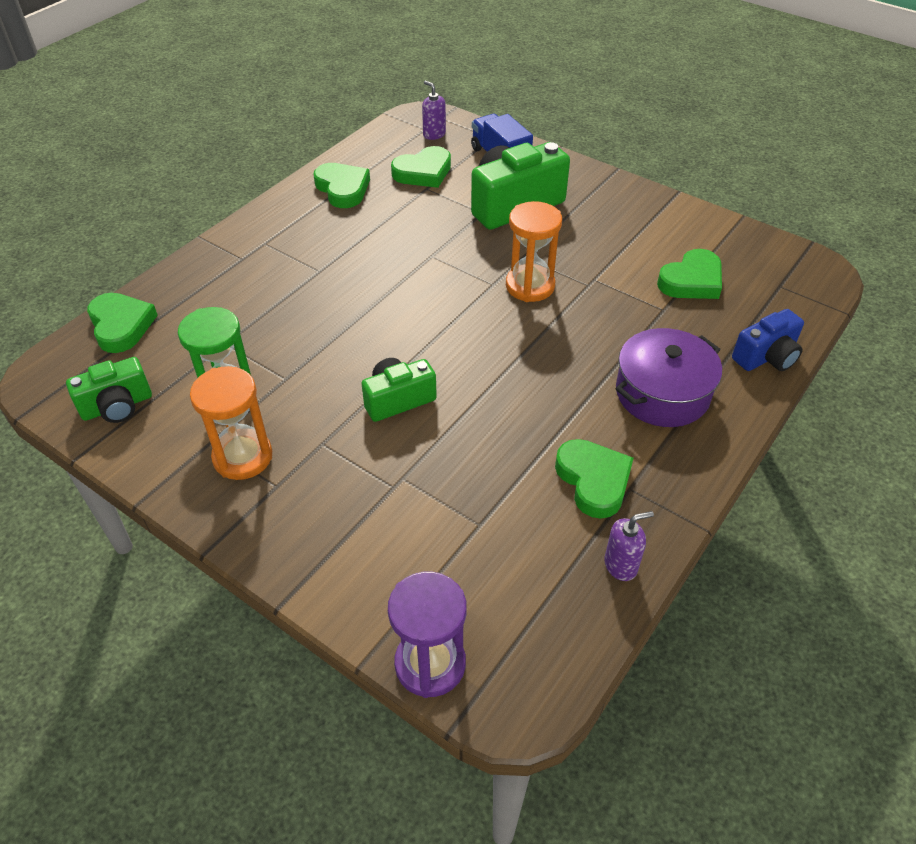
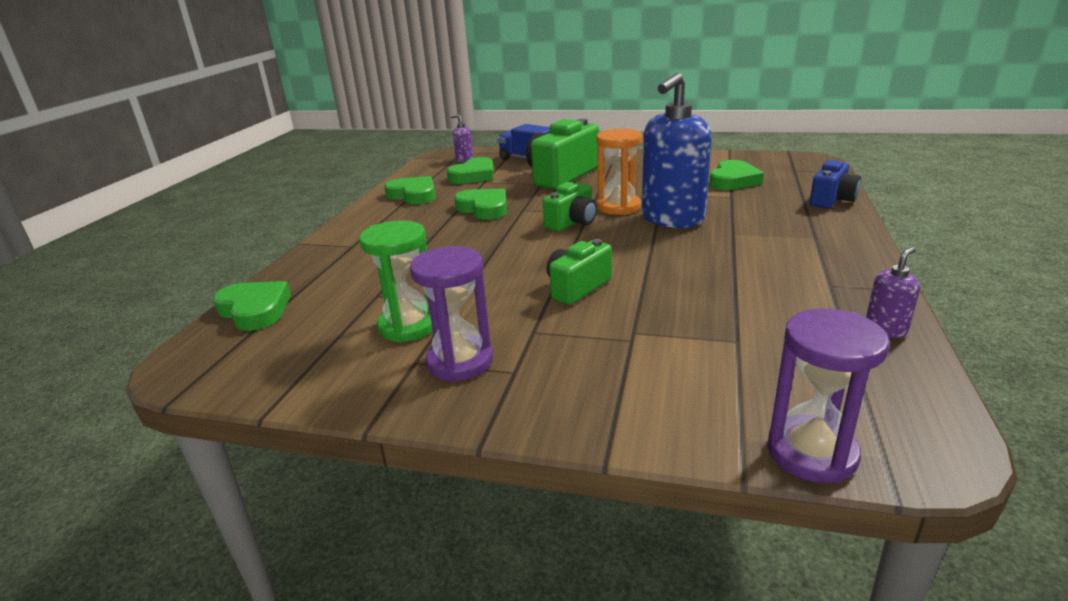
camera: 20 degrees left, 20 degrees down
green camera [66,357,152,423] -> green camera moved to [543,182,597,232]
orange hourglass [190,366,272,480] -> purple hourglass [410,246,493,382]
green heart [555,439,633,519] -> green heart moved to [454,189,507,220]
purple pot [615,328,722,427] -> none
none -> blue soap dispenser [642,73,712,228]

